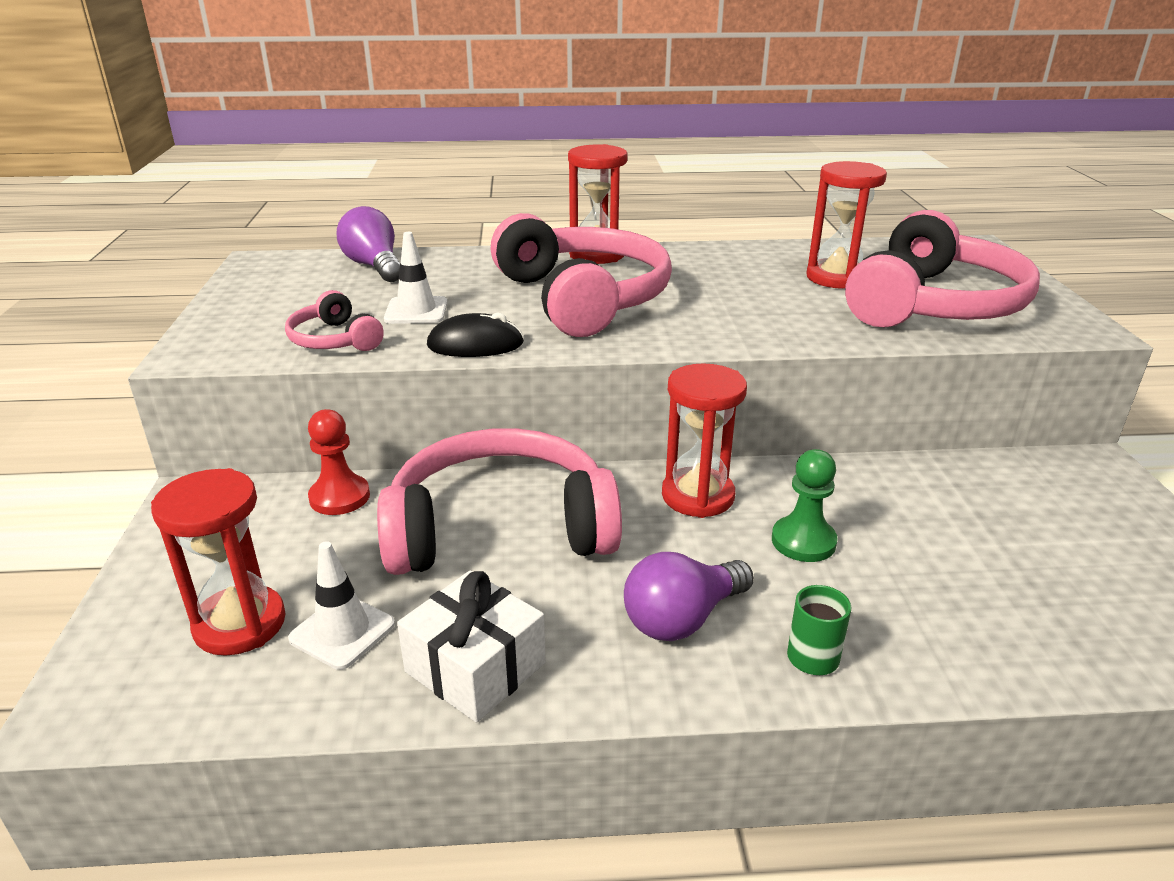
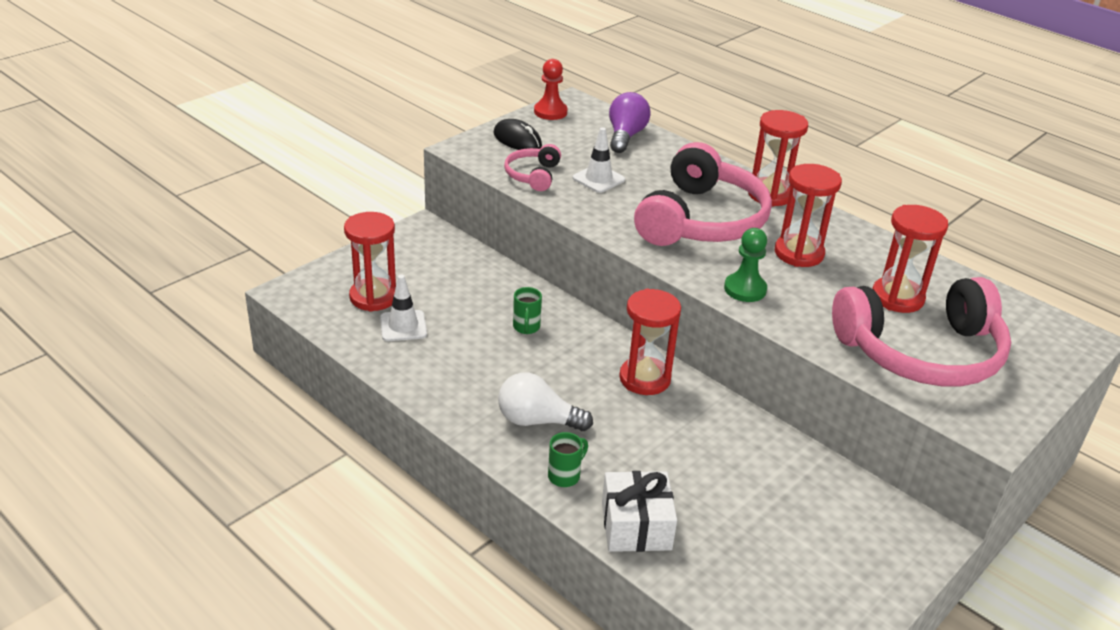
camera: 45 degrees right, 5 degrees up
red pawn [308,409,370,515] -> red pawn moved to [534,59,567,120]
pink headphones [377,428,622,575] -> green mug [513,287,542,334]
white gift [397,570,546,723] -> white gift moved to [602,471,677,552]
black mouse [427,312,524,357] -> black mouse moved to [493,119,542,150]
purple light bulb [624,552,754,641] -> white light bulb [498,372,593,431]
green pawn [772,449,838,562] -> green pawn moved to [724,228,767,302]
none -> red hourglass [775,164,842,267]

